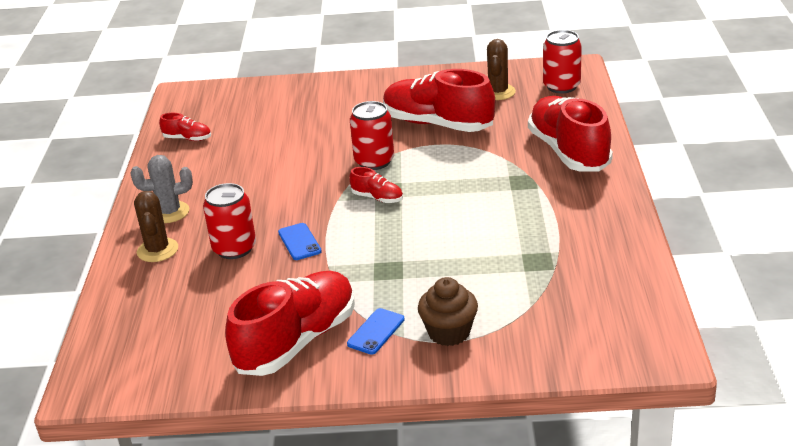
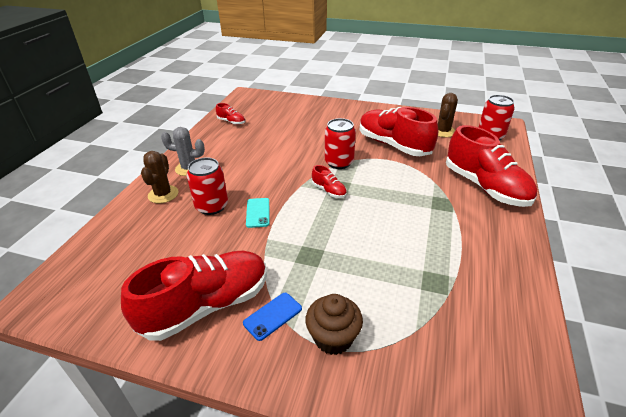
camera: 15 degrees right, 5 degrees up
blue phone [278,223,322,260] -> turquoise phone [246,198,269,228]
red shoe [528,96,613,171] -> red shoe turned 150 degrees clockwise [446,125,537,207]

